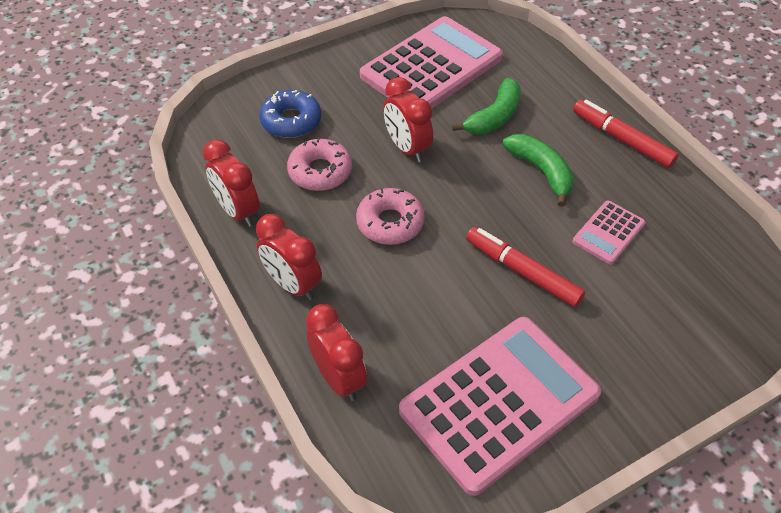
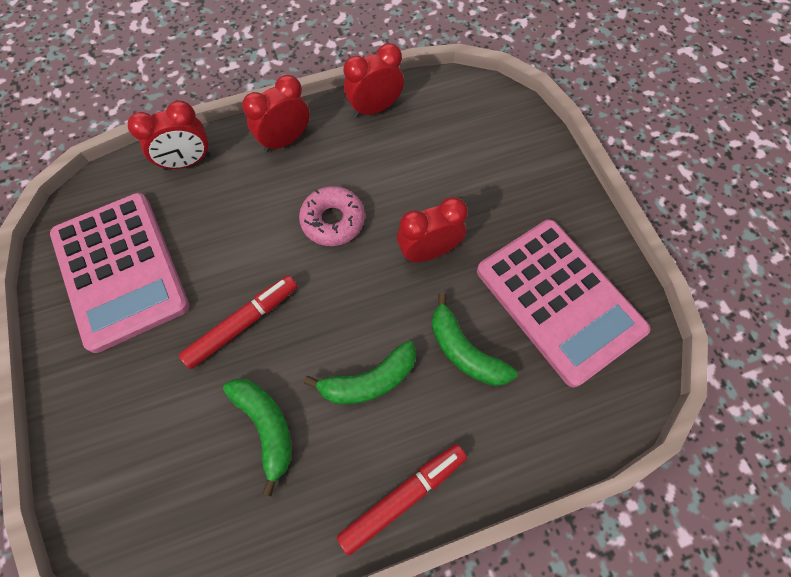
camera: 100 degrees right, 15 degrees up
blue donut [259,90,321,138] -> none
pink donut [287,138,352,191] -> none
pink calculator [573,200,645,264] -> green banana [223,379,292,496]

